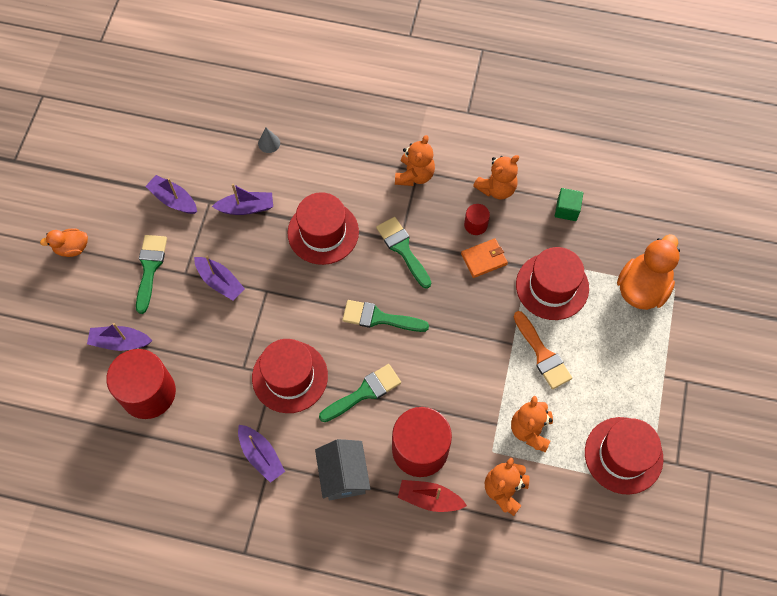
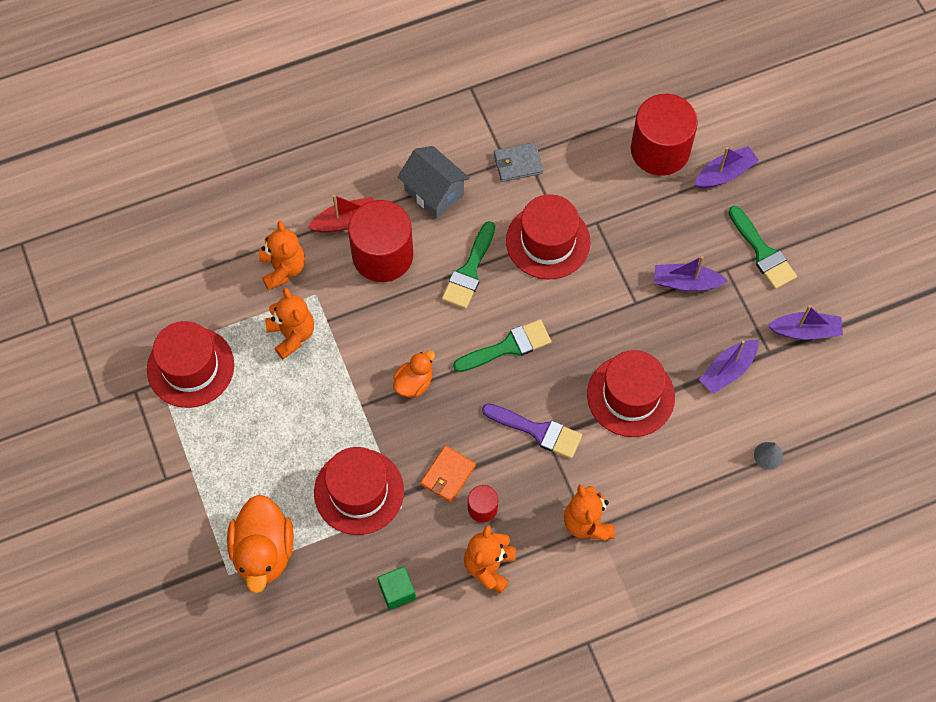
camera: 145 degrees right, 0 degrees up
orange duck [40,228,88,257] -> orange duck moved to [393,351,435,397]
purple boat [238,425,285,483] -> grey wallet [494,142,543,182]
green brush [376,217,431,289] -> purple brush [482,403,582,459]
orange brush [514,311,572,389] -> none

